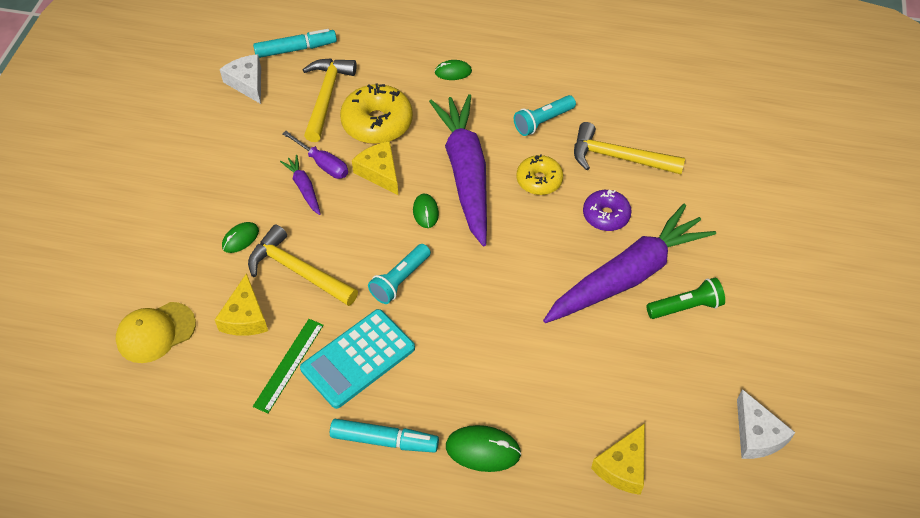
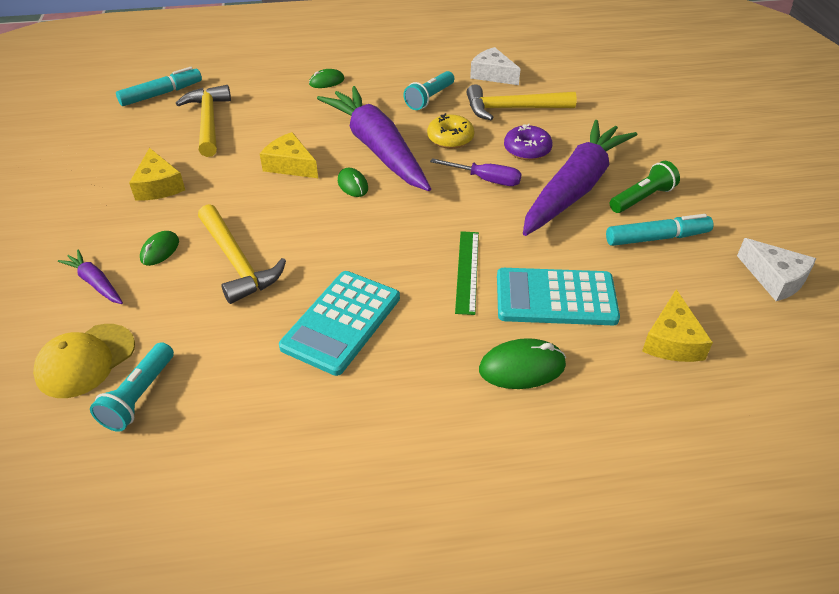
camera: 20 degrees left, 10 degrees down
yellow cheese [215,273,268,336] -> yellow cheese moved to [129,148,185,200]
white cheese [220,54,261,104] -> white cheese moved to [470,47,521,85]
yellow hammer [248,225,358,306] -> yellow hammer turned 135 degrees counterclockwise [198,204,286,304]
green ruler [253,319,324,413] -> green ruler moved to [455,231,479,315]
purple carrot [280,155,321,215] -> purple carrot moved to [58,250,123,304]
purple screwdriver [282,131,348,179] -> purple screwdriver moved to [430,158,522,186]
turquoise marker [330,419,439,453] -> turquoise marker moved to [606,214,713,246]
yellow donut [340,83,413,144] -> none
turquoise flashlight [368,244,431,304] -> turquoise flashlight moved to [90,342,174,432]
none -> turquoise calculator [497,268,620,325]

